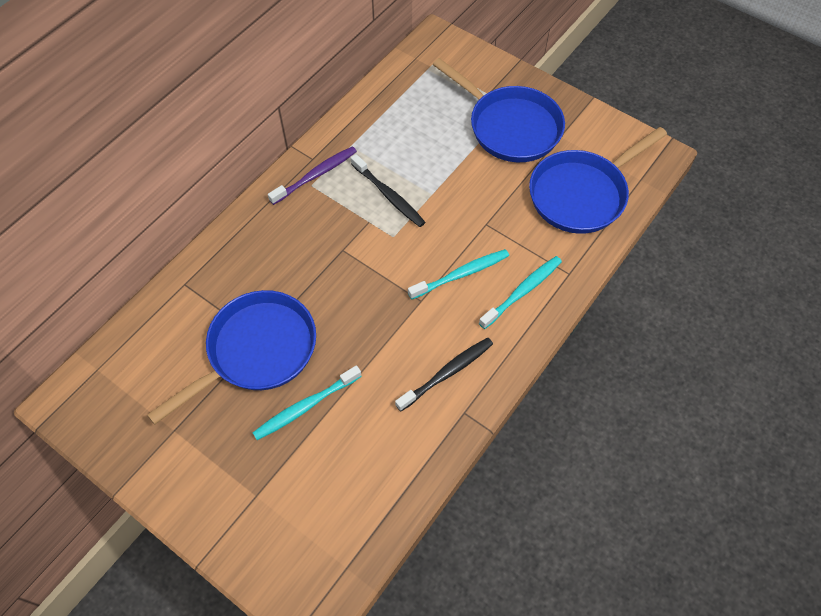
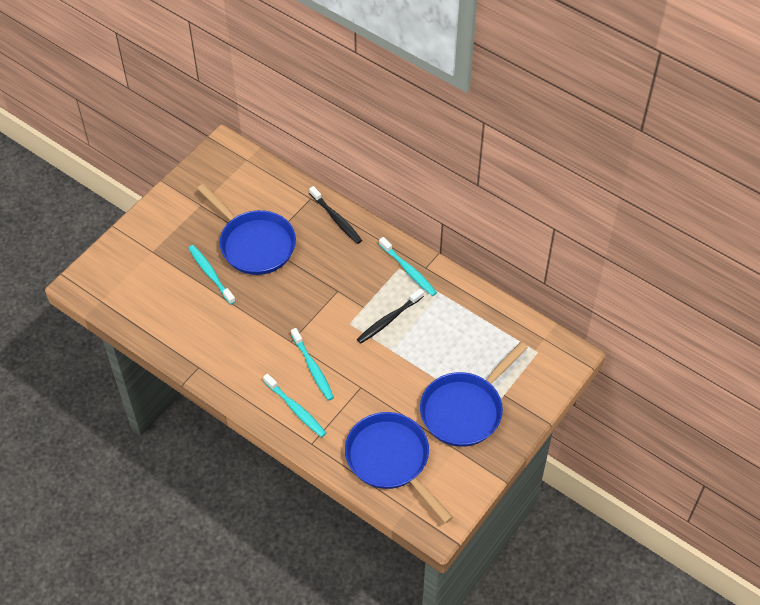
camera: 90 degrees right, 5 degrees down
purple toothbrush [268,146,357,205] -> turquoise toothbrush [379,237,437,296]
black toothbrush [395,338,493,411] -> black toothbrush moved to [309,186,362,244]

